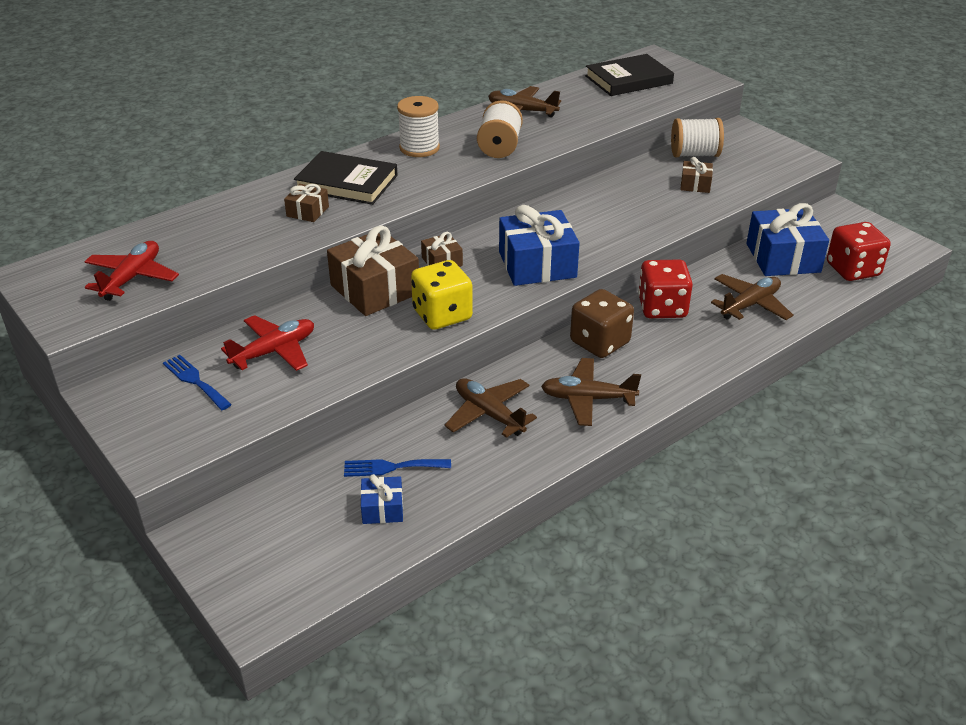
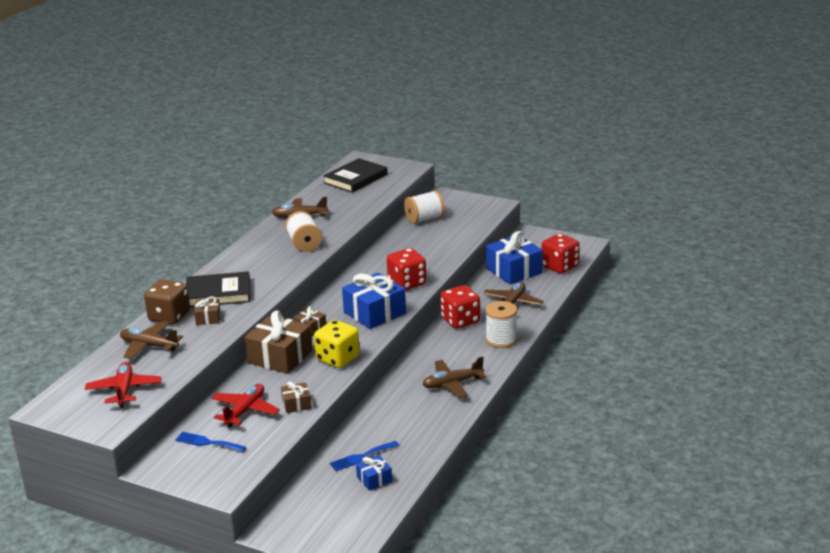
camera: 25 degrees left, 10 degrees down
white spool [397,96,440,157] -> white spool moved to [486,301,517,348]
brown plane [445,378,537,438] -> brown plane moved to [120,321,183,359]
brown dice [570,289,634,358] -> brown dice moved to [144,279,190,325]
brown gift [680,157,713,193] -> brown gift moved to [281,382,312,413]
none -> red dice [387,248,426,290]

